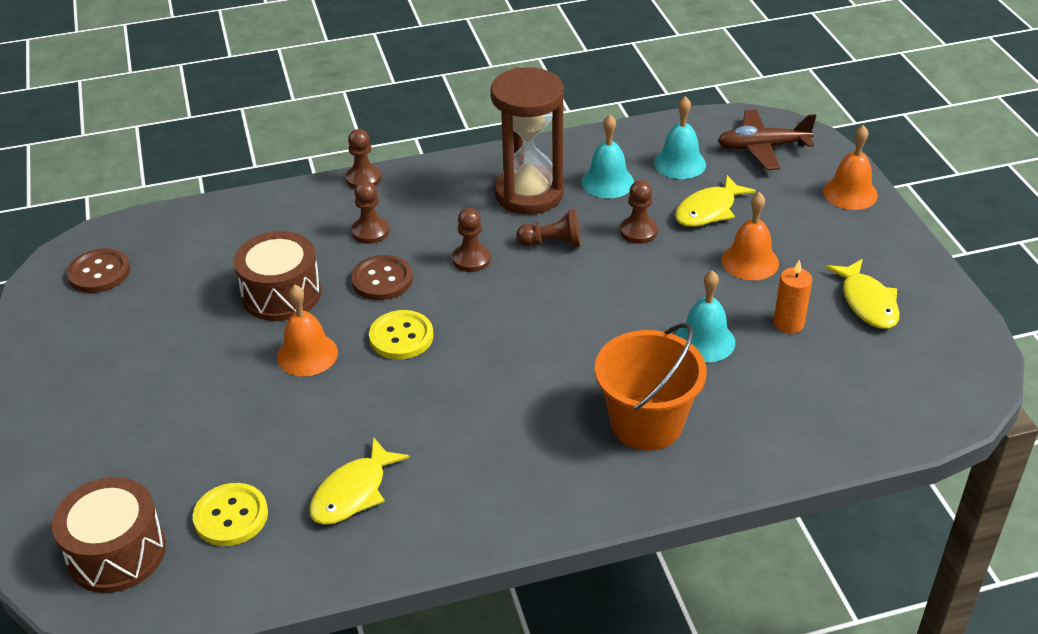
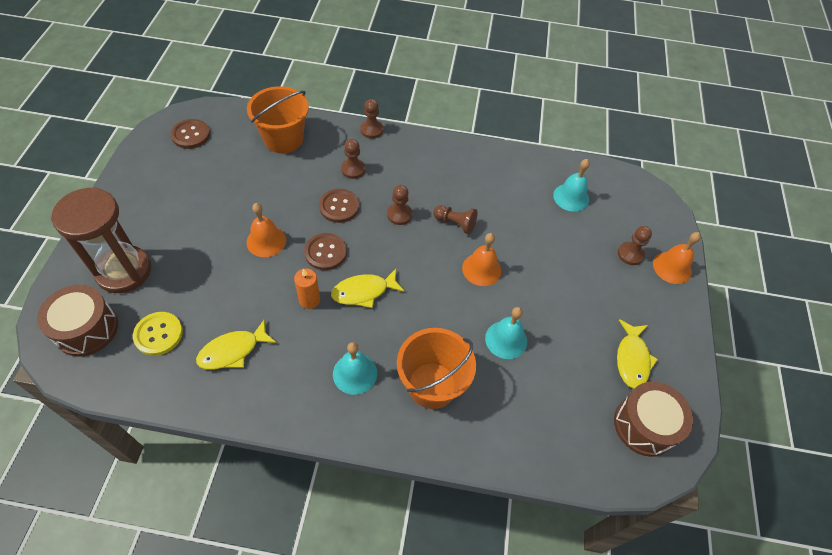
camera: 20 degrees right, 15 degrees up
brown drum [234,231,321,321] -> brown drum moved to [614,382,693,457]
yellow button [369,310,433,359] -> brown button [304,233,347,270]
brown hourglass [490,67,564,214] -> brown hourglass moved to [51,187,151,293]
turquoise bell [581,115,634,198] -> turquoise bell moved to [333,342,377,395]
brown pawn [620,180,658,244] -> brown pawn moved to [617,226,652,265]
yellow fish [675,175,756,227] -> yellow fish moved to [331,269,405,308]
brown plane [718,109,816,170] -> none
orange bell [722,192,779,280] -> orange bell moved to [462,233,501,286]
orange candle [774,260,812,334] -> orange candle moved to [294,268,320,309]
none -> orange bucket [247,86,309,153]

